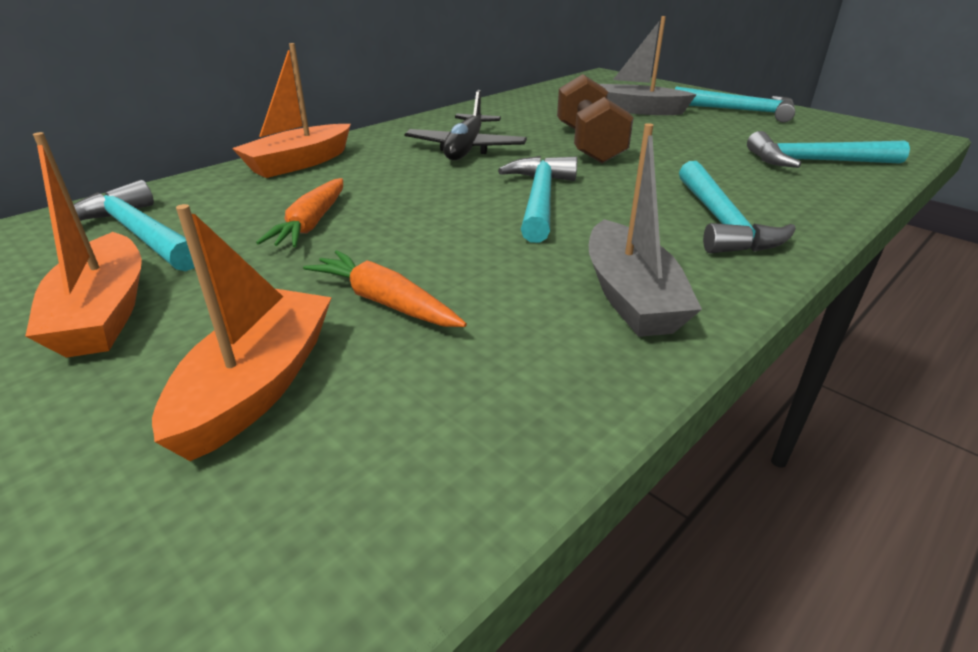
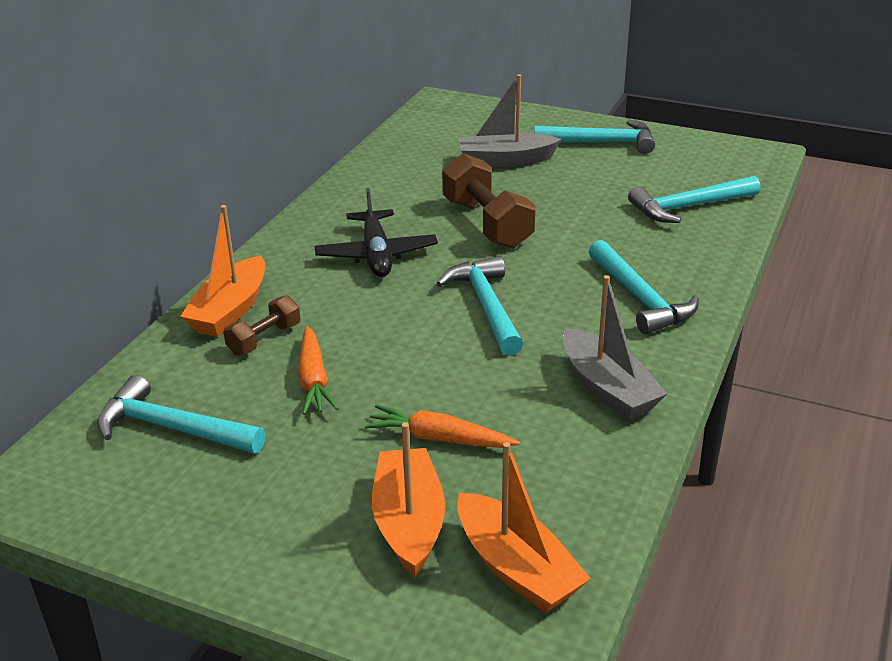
camera: 20 degrees left, 0 degrees up
orange boat [25,132,142,358] -> orange boat moved to [457,442,591,612]
none -> brown dumbbell [223,296,300,355]

